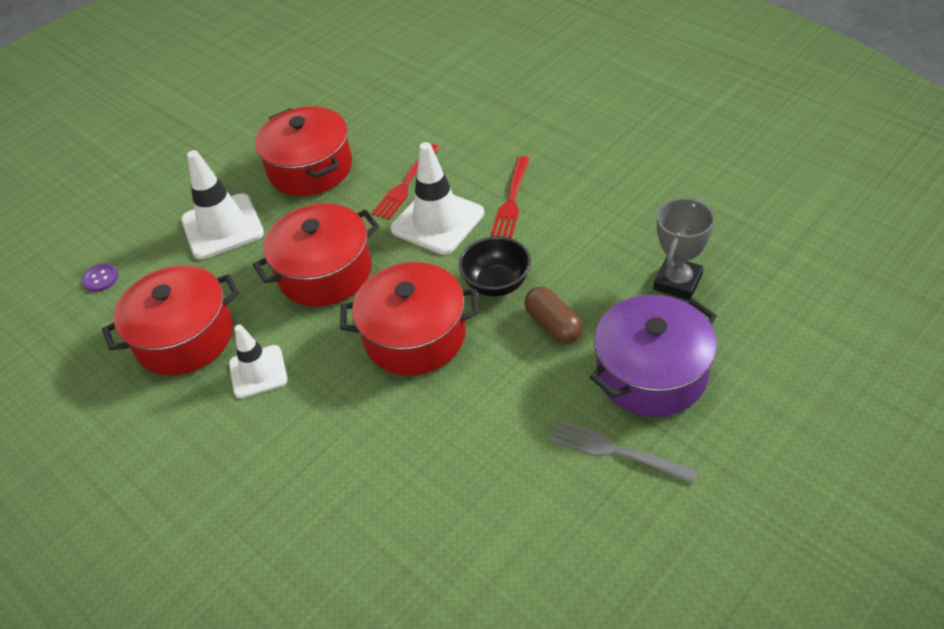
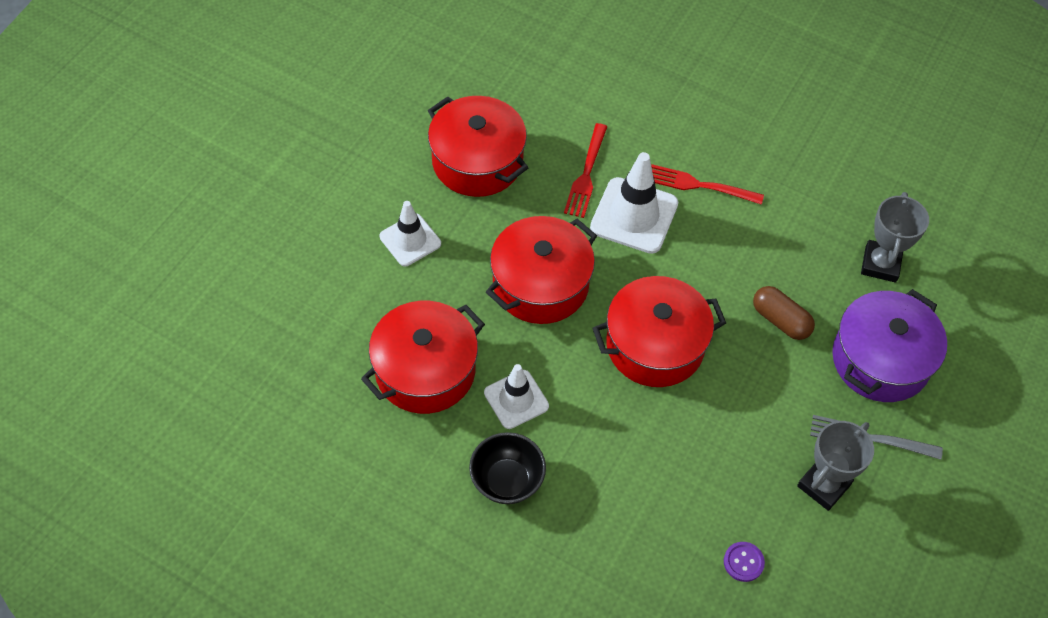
camera: 20 degrees left, 10 degrees up
purple button [82,263,118,292] -> purple button moved to [724,542,765,582]
white traffic cone [181,150,264,260] -> white traffic cone [380,201,441,266], size x0.64
black bowl [458,236,531,297] -> black bowl moved to [469,432,546,504]
red fork [491,156,530,238] -> red fork turned 105 degrees clockwise [651,164,764,205]
none -> grey trophy [797,421,874,511]

